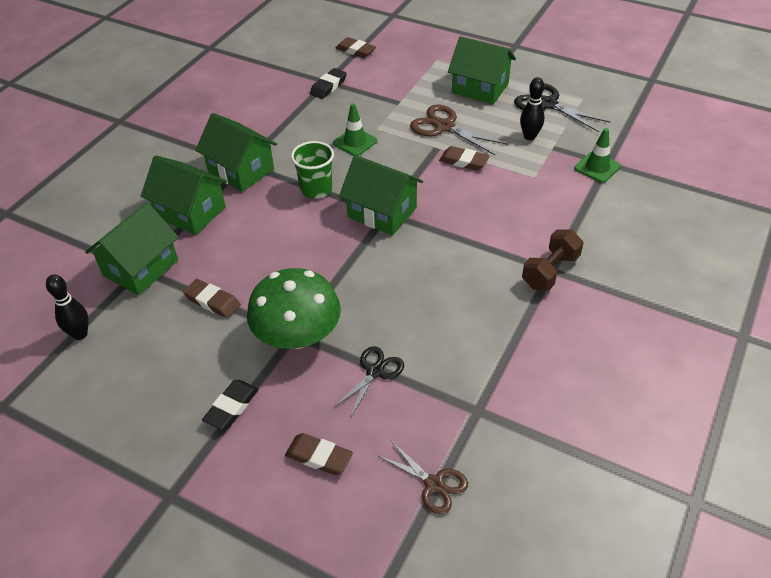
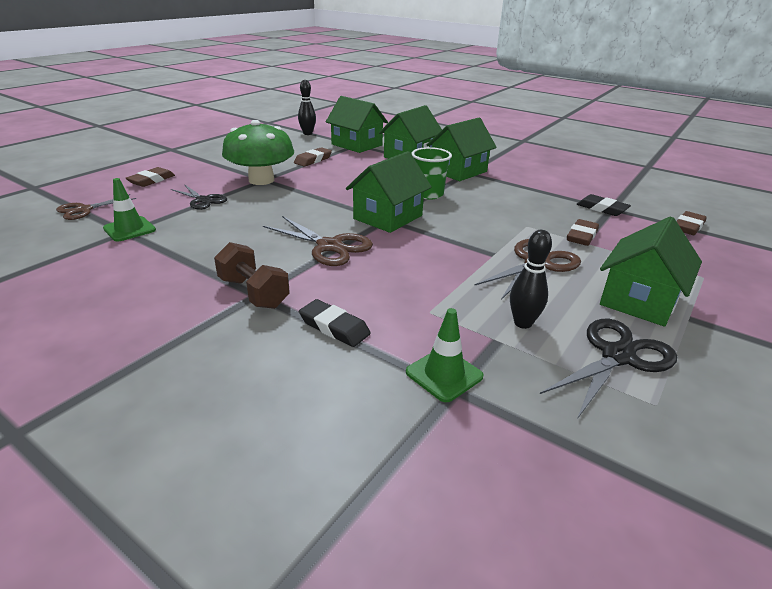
camera: 95 degrees right, 15 degrees down
black eraser [202,380,259,430] -> black eraser moved to [299,299,371,347]
green traffic cone [333,103,377,156] -> green traffic cone moved to [103,178,156,242]
brown eraser [439,146,490,171] -> brown eraser moved to [567,219,599,246]
none -> brown scissors [263,216,373,266]

